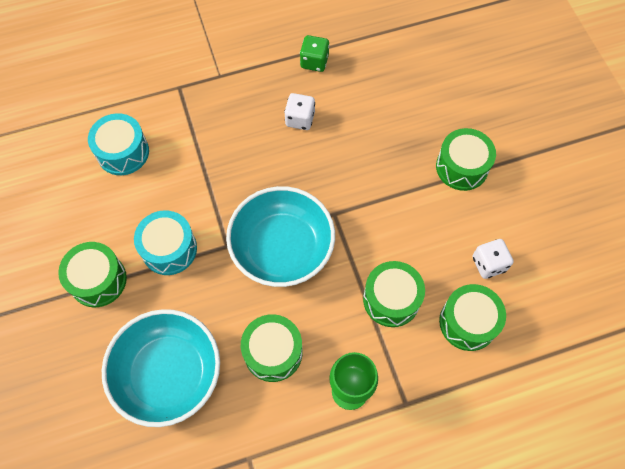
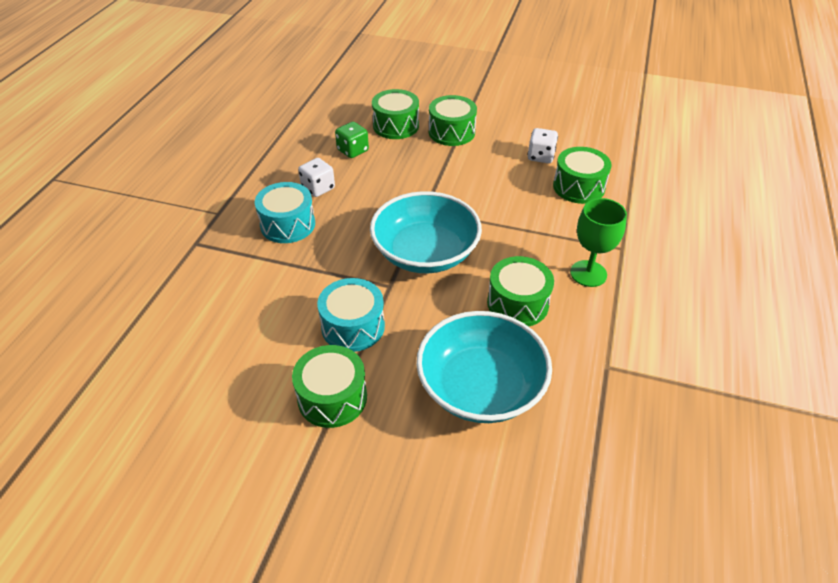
camera: 55 degrees left, 20 degrees down
turquoise drum [88,113,149,175] -> turquoise drum moved to [255,182,315,243]
green dice [300,35,329,72] -> green dice moved to [335,122,369,158]
green drum [363,261,425,327] -> green drum moved to [372,89,419,139]

